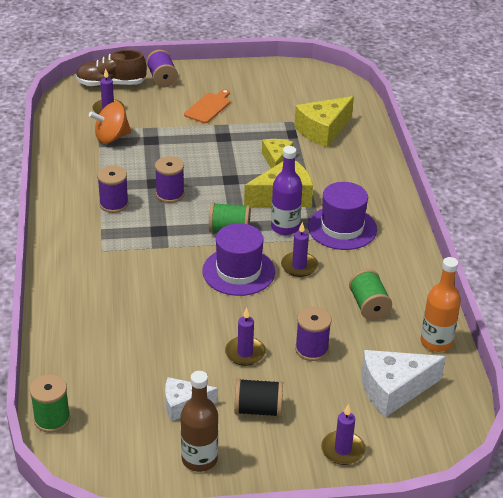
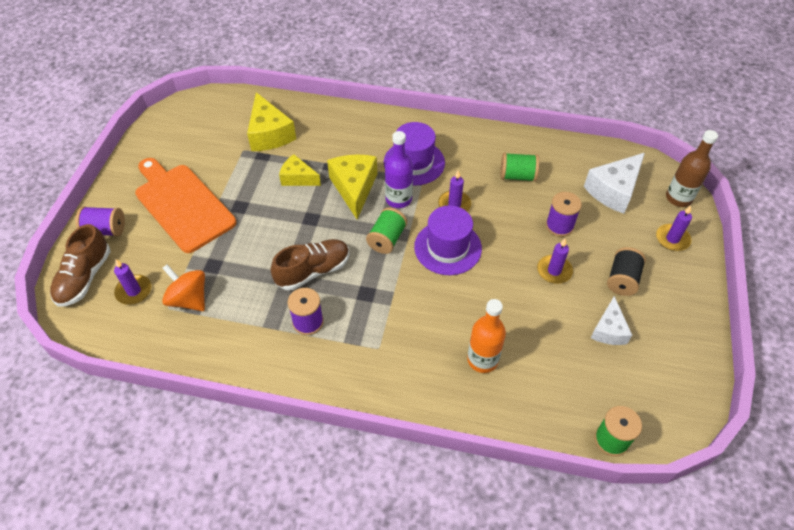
camera: 70 degrees left, 15 degrees up
orange spinning top [89,102,131,144] -> orange spinning top turned 135 degrees clockwise [162,264,205,311]
purple spool [155,156,185,203] -> brown shoe [271,239,349,290]
brown bottle [181,371,218,472] -> brown bottle moved to [666,130,718,207]
orange cutting board [184,89,230,123] -> orange cutting board [135,158,236,253], size x2.02
white cheese [361,350,446,417] -> white cheese turned 45 degrees clockwise [584,153,645,214]
orange bottle [420,257,461,352] -> orange bottle moved to [467,299,506,373]

